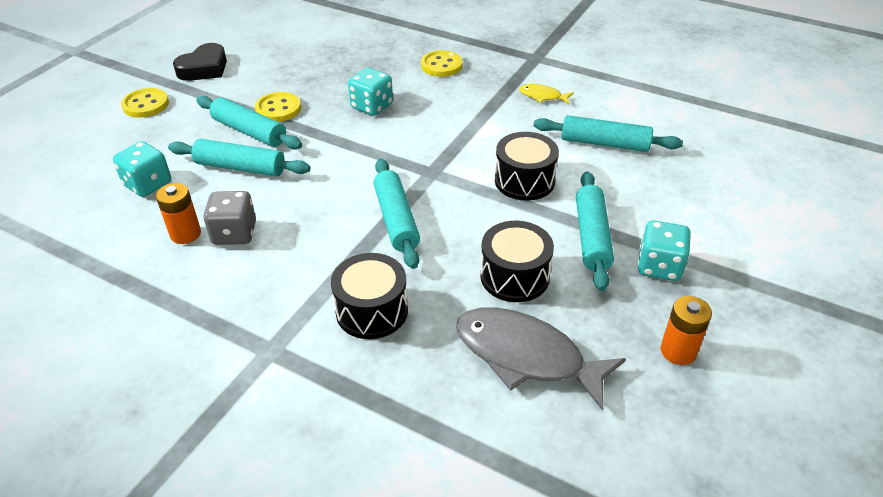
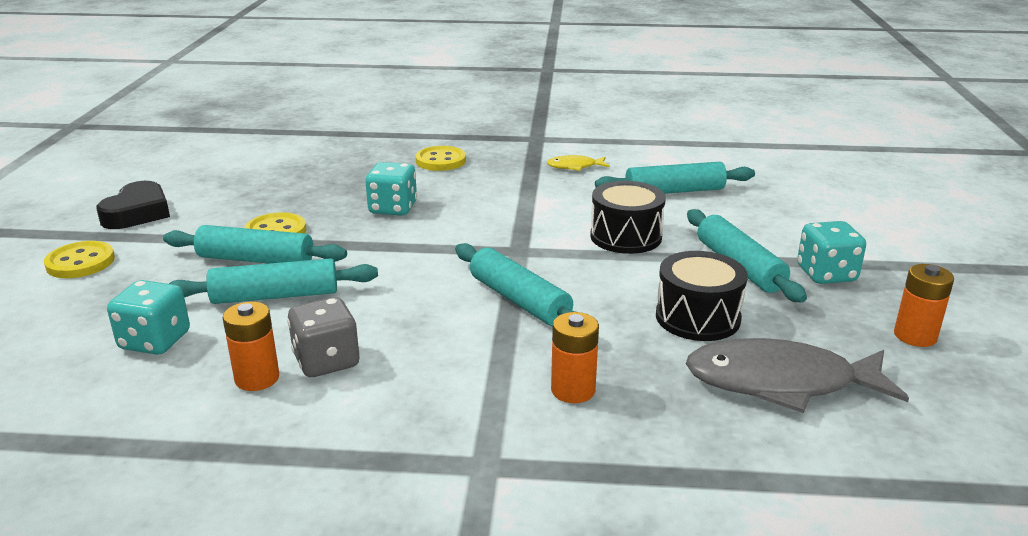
camera: 25 degrees left, 15 degrees down
black drum [331,253,408,339] -> orange battery [551,312,599,403]

